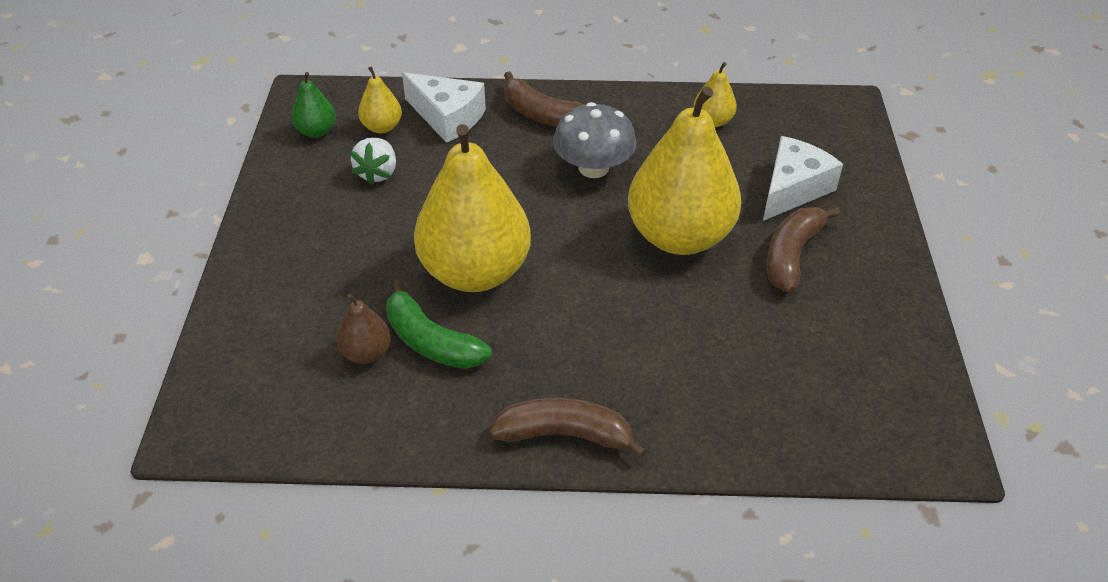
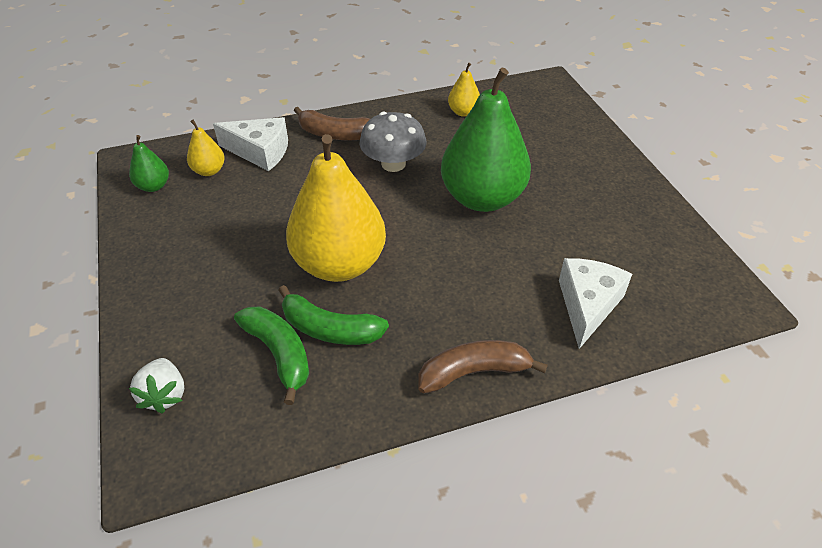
camera: 20 degrees left, 0 degrees up
brown pear [336,294,391,364] -> green banana [234,307,309,405]
white strawberry [350,138,396,185] -> white strawberry moved to [129,358,184,414]
yellow pear [628,86,741,255] -> green pear [441,67,531,212]
white cheese [763,136,843,221] -> white cheese moved to [559,258,632,349]
brown banana [767,207,841,293] -> none

